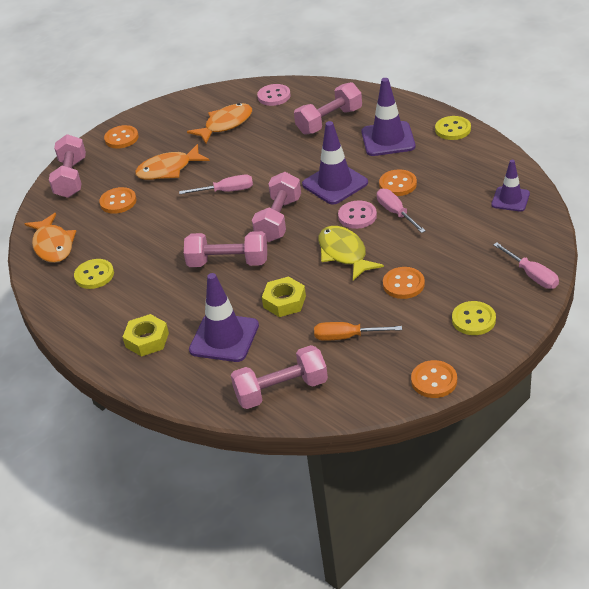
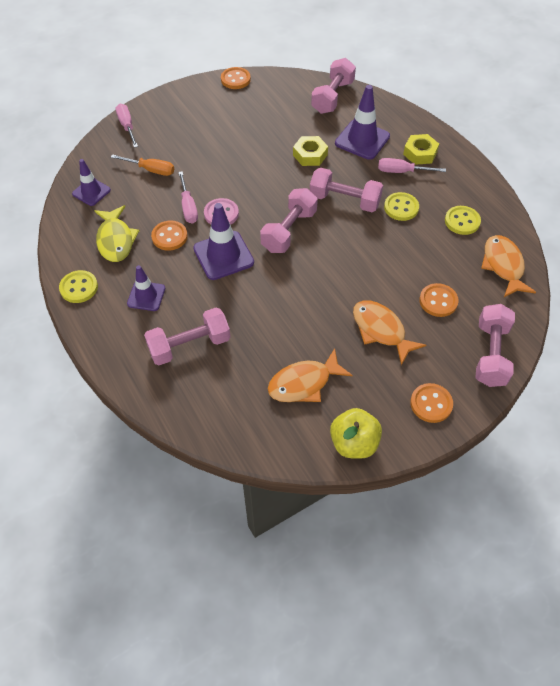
camera: 170 degrees left, 15 degrees up
orange fish [135,144,210,180] -> orange fish turned 120 degrees counterclockwise [353,300,426,365]
pink screwdriver [179,175,253,194] -> pink screwdriver moved to [378,158,446,173]
pink dumbbell [231,345,328,409] -> pink dumbbell turned 60 degrees counterclockwise [311,58,356,114]
pink button [257,84,291,106] -> none
orange screwdriver [314,322,402,341] -> orange screwdriver moved to [111,154,174,176]
yellow fish [318,226,384,280] -> yellow fish moved to [94,205,140,262]
purple traffic cone [361,78,415,156] -> purple traffic cone [127,265,165,311], size x0.63
orange button [383,267,425,299] -> none
yellow button [452,301,496,335] -> yellow button moved to [384,192,419,221]
none -> yellow apple [330,408,382,459]

